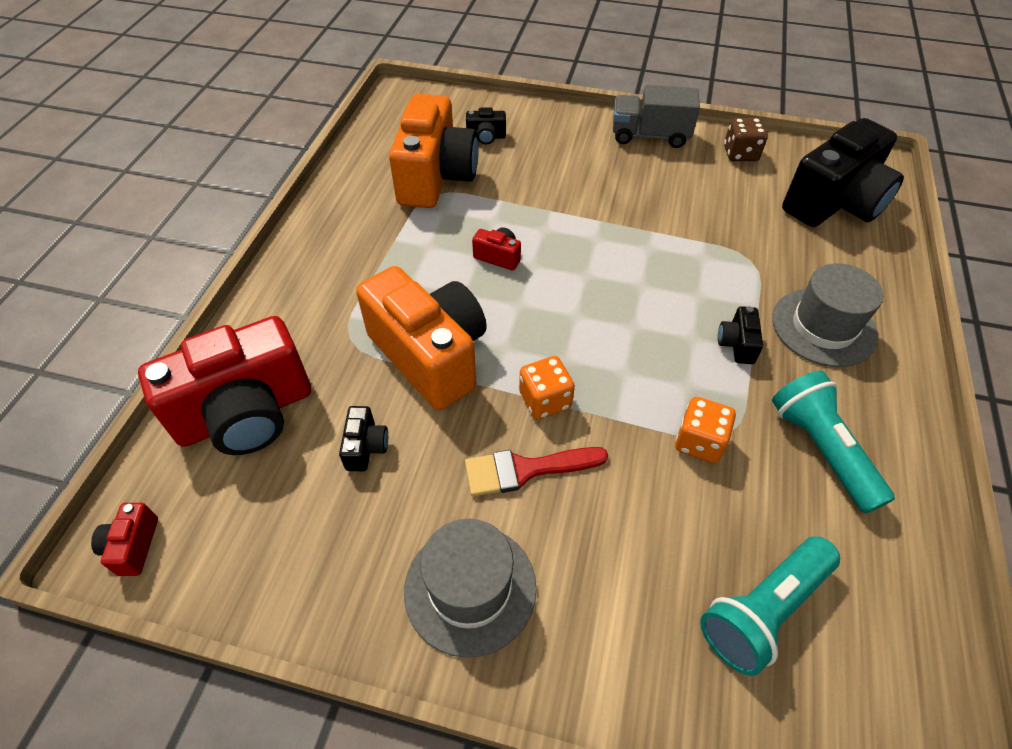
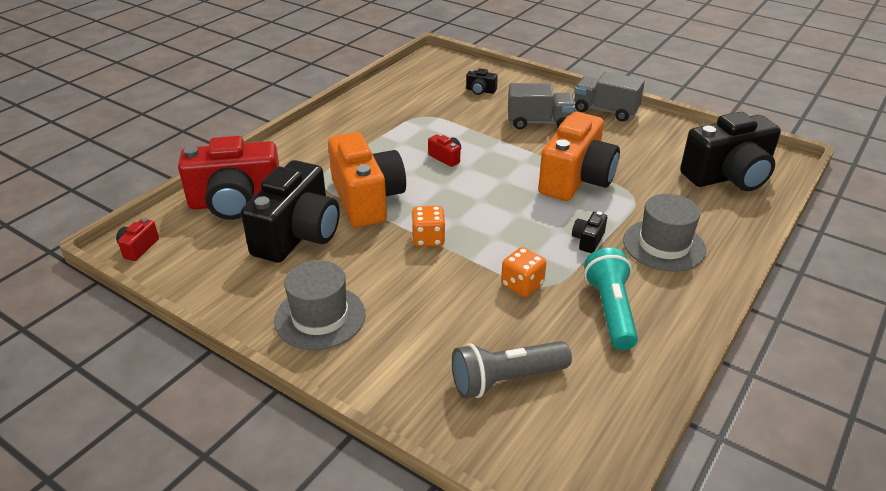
camera: 20 degrees right, 15 degrees down
black camera [339,406,388,471] -> black camera [241,160,340,263], size x2.47
orange camera [389,94,479,208] -> orange camera moved to [538,112,620,201]
red brush [465,447,608,497] -> none
turquoise flashlight [700,536,840,676] -> grey flashlight [452,341,572,398]
brown dice [724,118,768,161] -> none
none -> grey truck [508,83,575,129]

